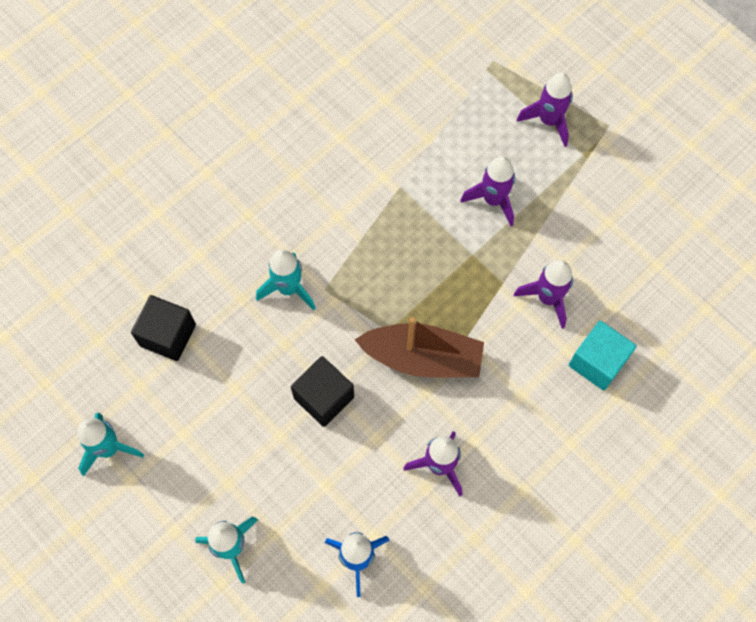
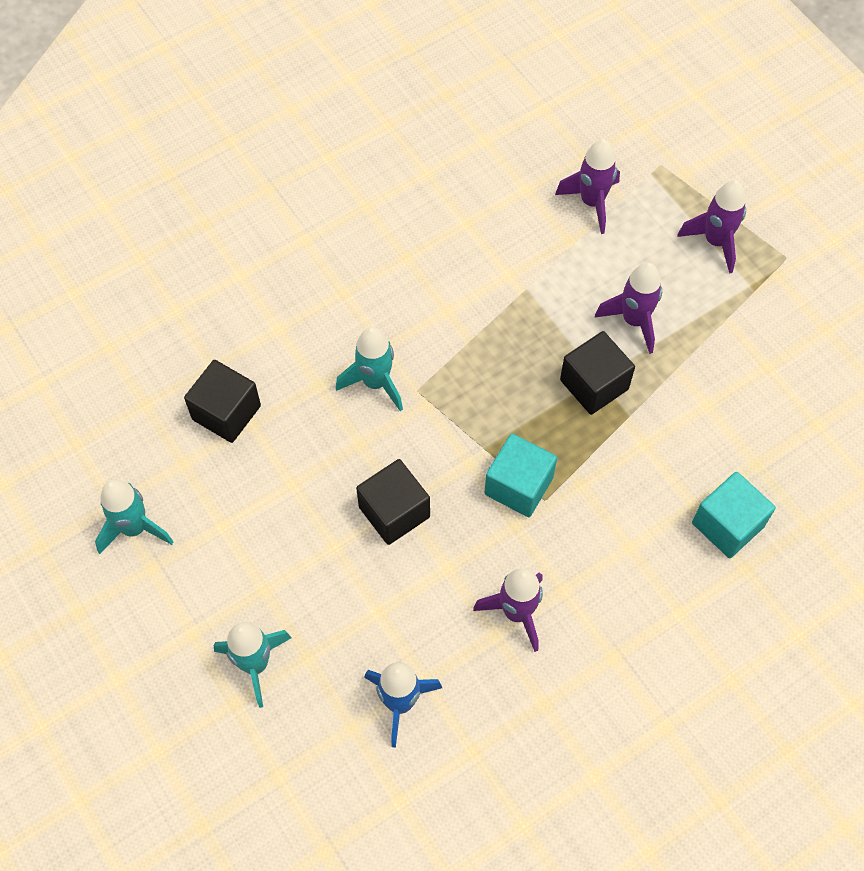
camera: 10 degrees right, 5 degrees down
brown boat [355,317,484,378] -> turquoise cube [484,434,557,517]
purple rocket [514,260,573,329] -> purple rocket moved to [555,139,620,234]
none -> black cube [560,331,635,415]

